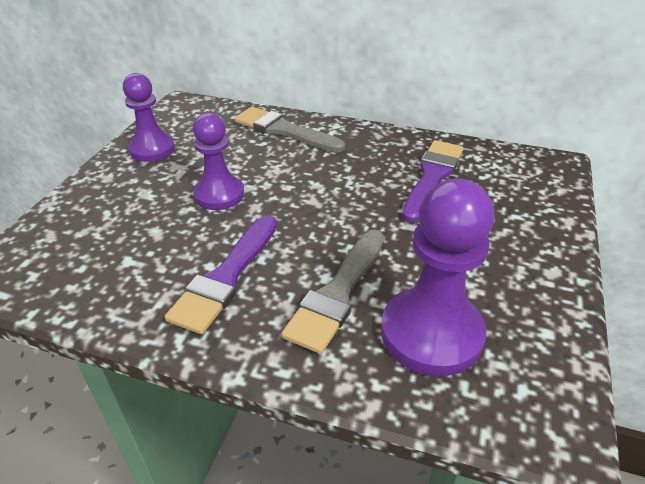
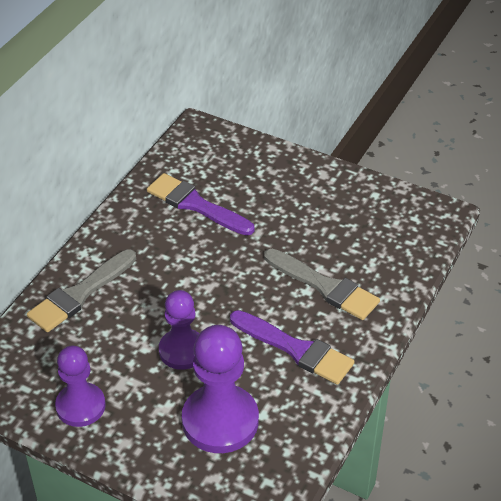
camera: 80 degrees left, 5 degrees up
purple pawn [381,179,495,376] -> purple pawn moved to [182,325,259,453]

